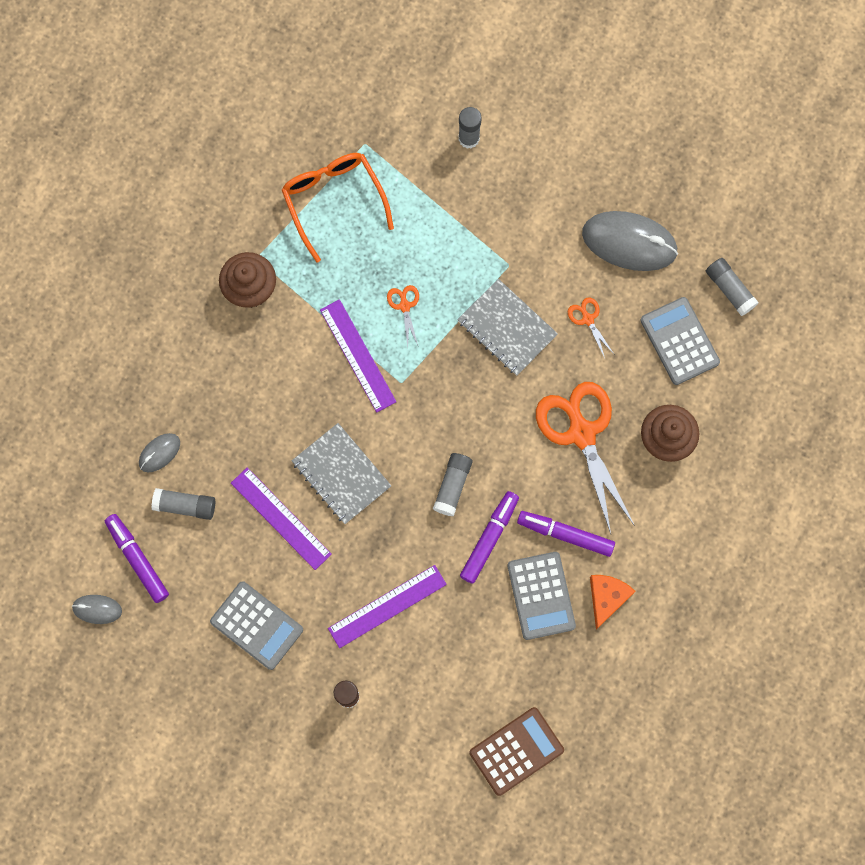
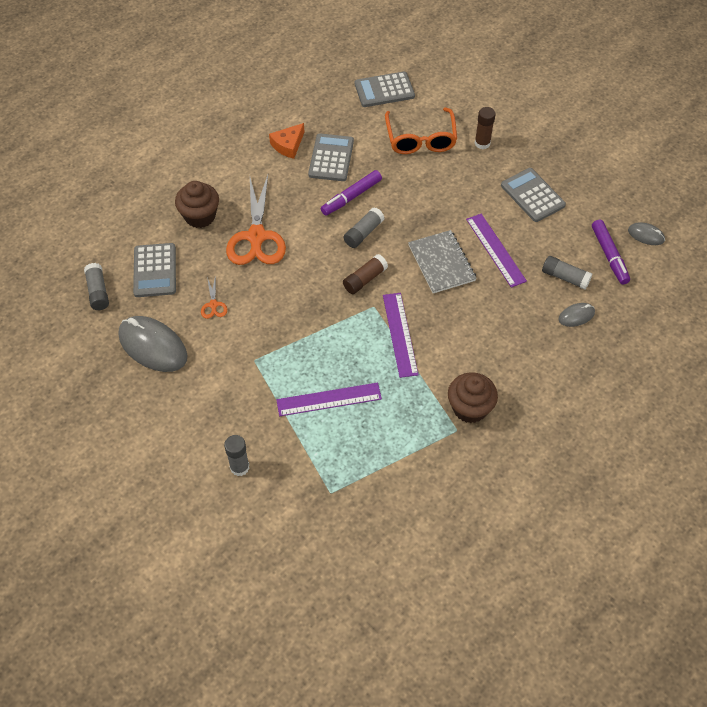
camera: 160 degrees left, 20 degrees down
orange glasses [282,153,394,263] -> orange glasses moved to [385,107,457,154]
purple ruler [328,565,447,648] -> purple ruler moved to [276,383,382,416]
orange scissors [387,285,419,346] -> none
grey notebook [457,279,558,376] -> none
brown calculator [469,707,564,796] -> grey calculator [355,72,415,107]
purple marker [517,511,615,557] -> none
none -> brown glue stick [343,254,388,294]

